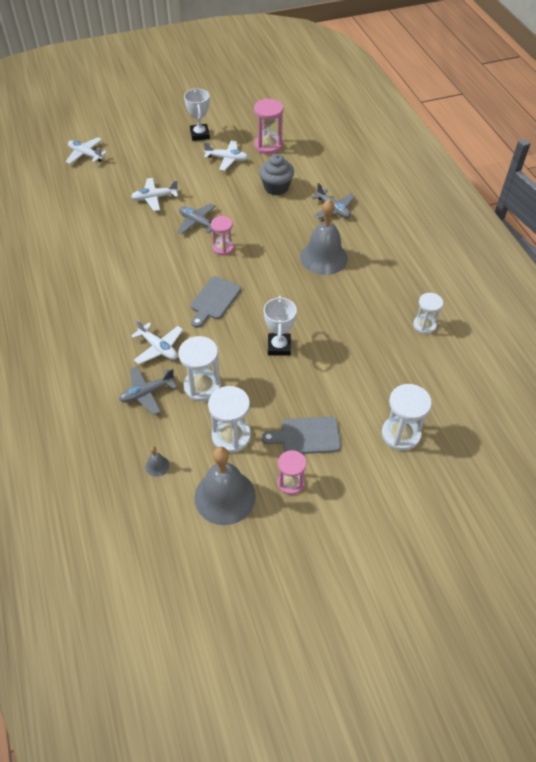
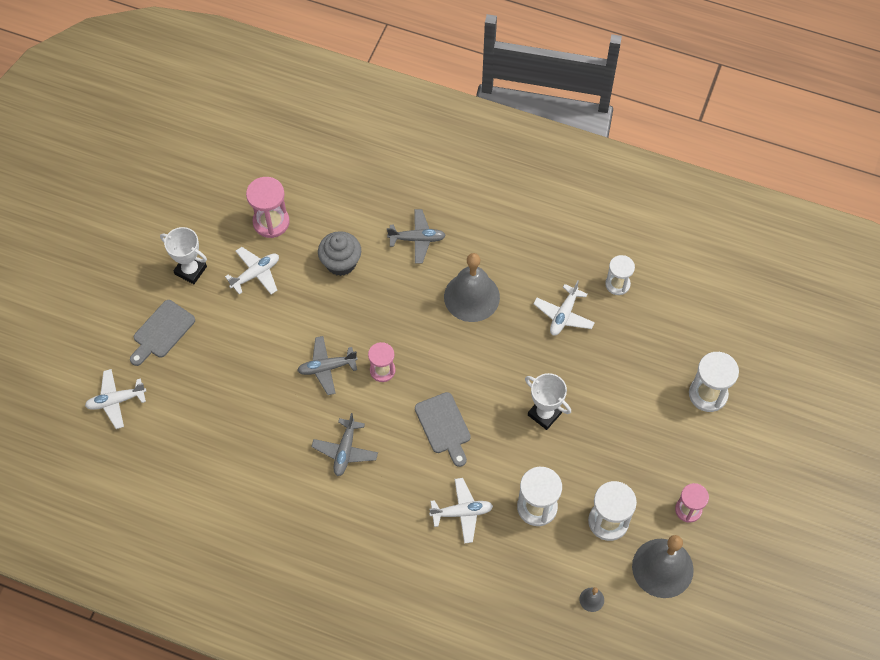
camera: 50 degrees left, 10 degrees up
grey plane [119,366,177,415] -> grey plane moved to [311,413,378,476]
white plane [131,178,179,211] -> white plane moved to [533,280,595,335]
grey cutting board [262,417,341,454] -> grey cutting board moved to [130,300,195,366]

